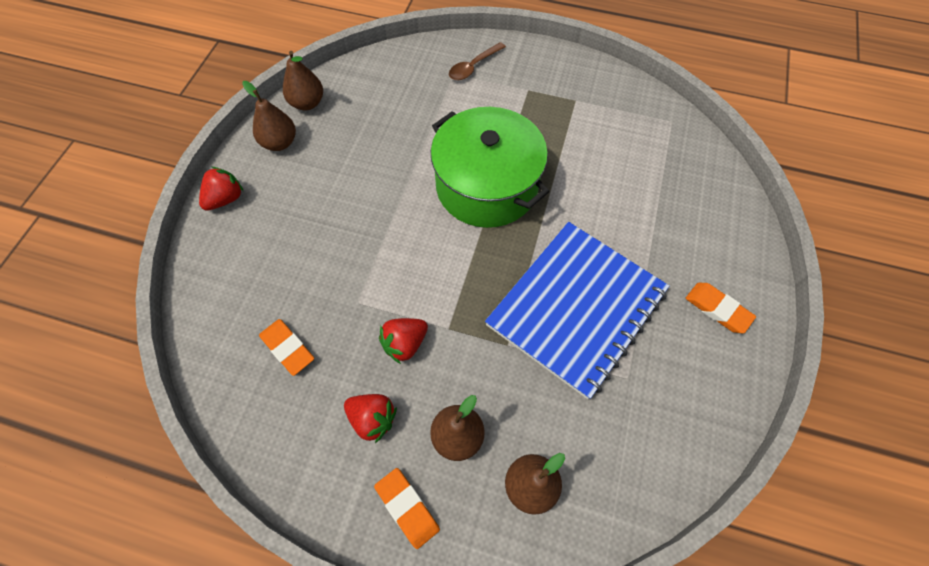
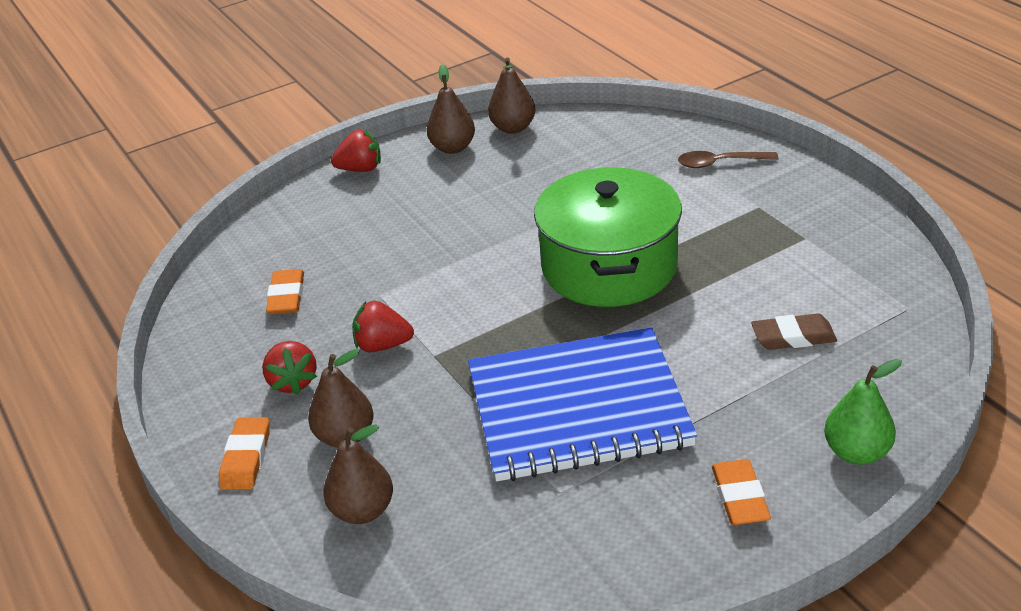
camera: 45 degrees right, 25 degrees down
none -> brown eraser [751,313,837,350]
none -> green pear [824,359,902,465]

